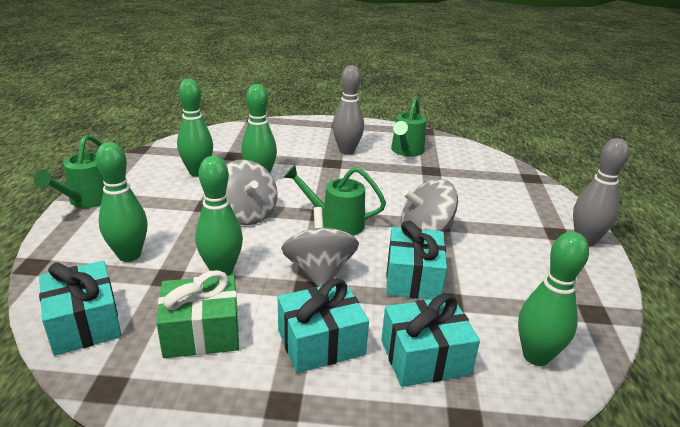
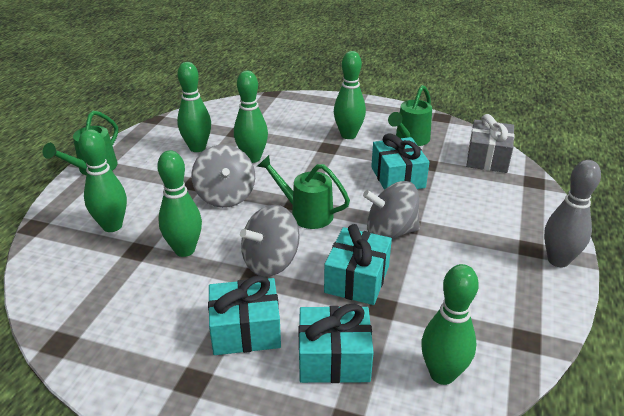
camera: 15 degrees right, 5 degrees up
turquoise gift [39,261,122,356] -> turquoise gift moved to [371,133,429,190]
green gift [156,270,239,358] -> none
grey spinning top [281,207,359,287] -> grey spinning top turned 135 degrees counterclockwise [240,205,300,277]
grey bowling pin [333,65,364,155] -> green bowling pin [334,51,366,139]
none -> grey gift [466,114,515,173]

